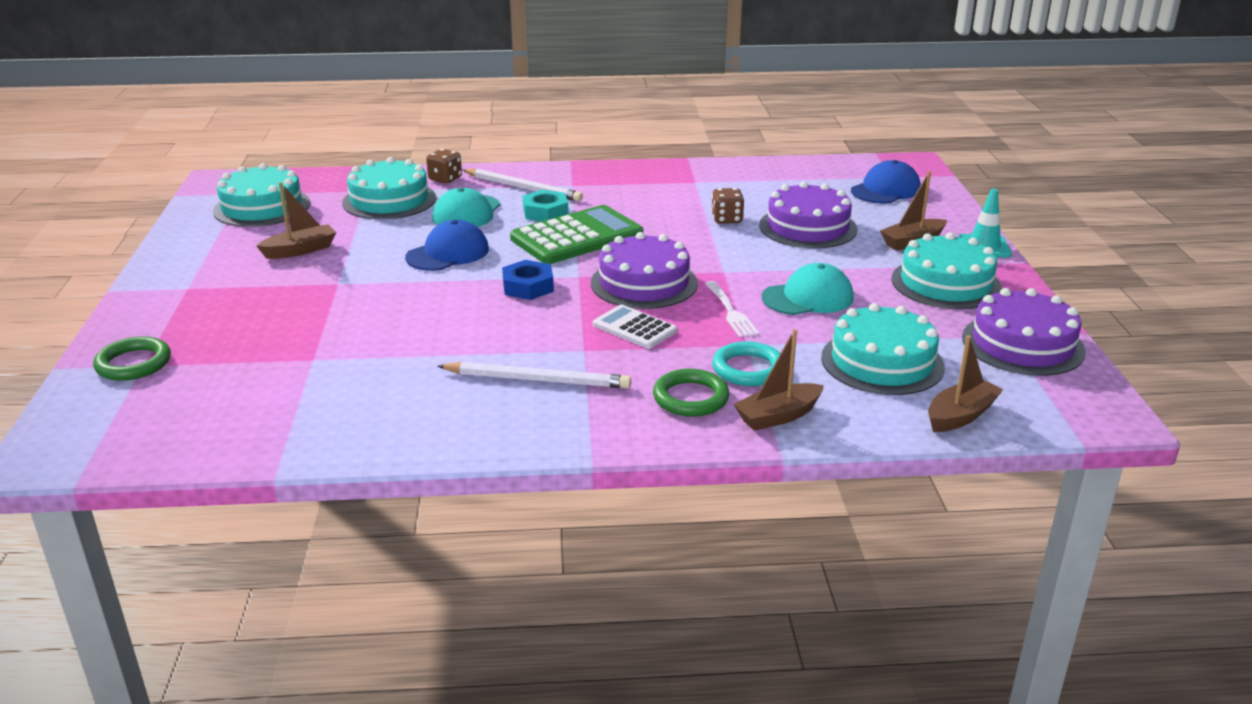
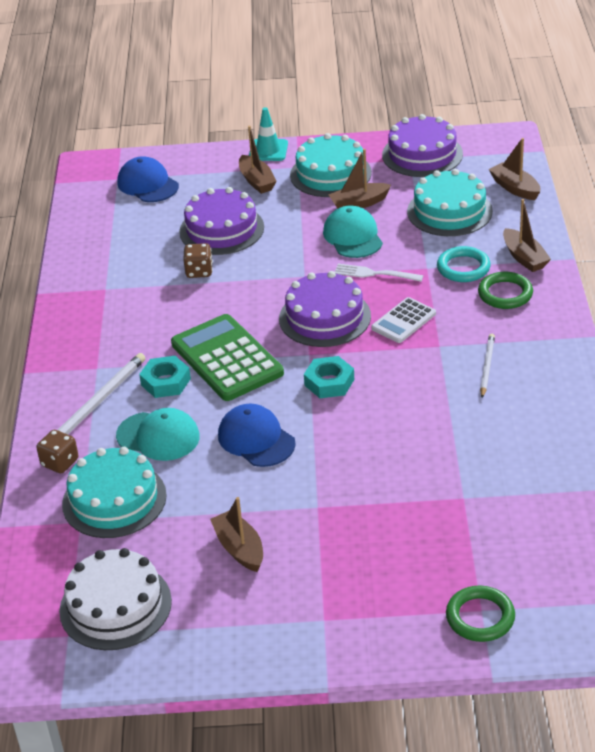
camera: 85 degrees left, 10 degrees up
turquoise cake [213,163,310,227] -> white cake [59,548,172,650]
white pencil [438,362,631,389] -> white pencil [480,334,495,398], size x0.63
blue nut [502,260,554,300] -> turquoise nut [304,356,354,398]
white fork [705,281,759,337] -> white fork turned 150 degrees counterclockwise [335,264,423,282]
none -> brown boat [328,149,391,208]

